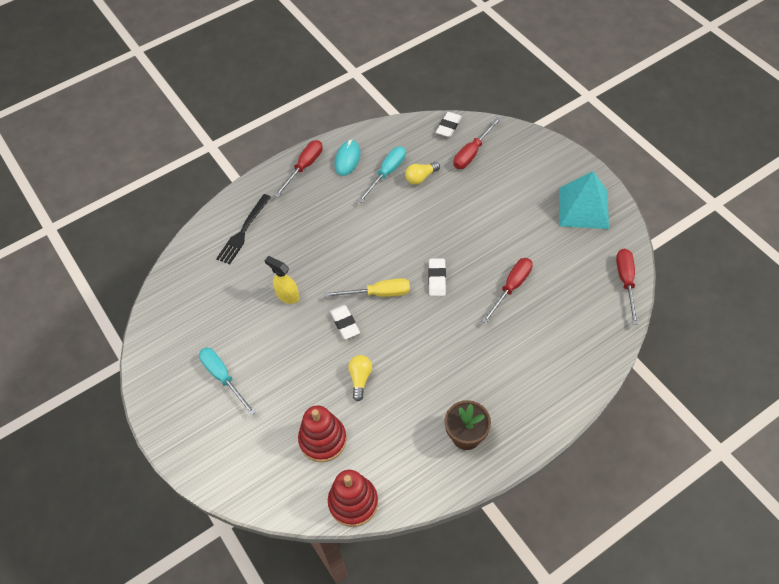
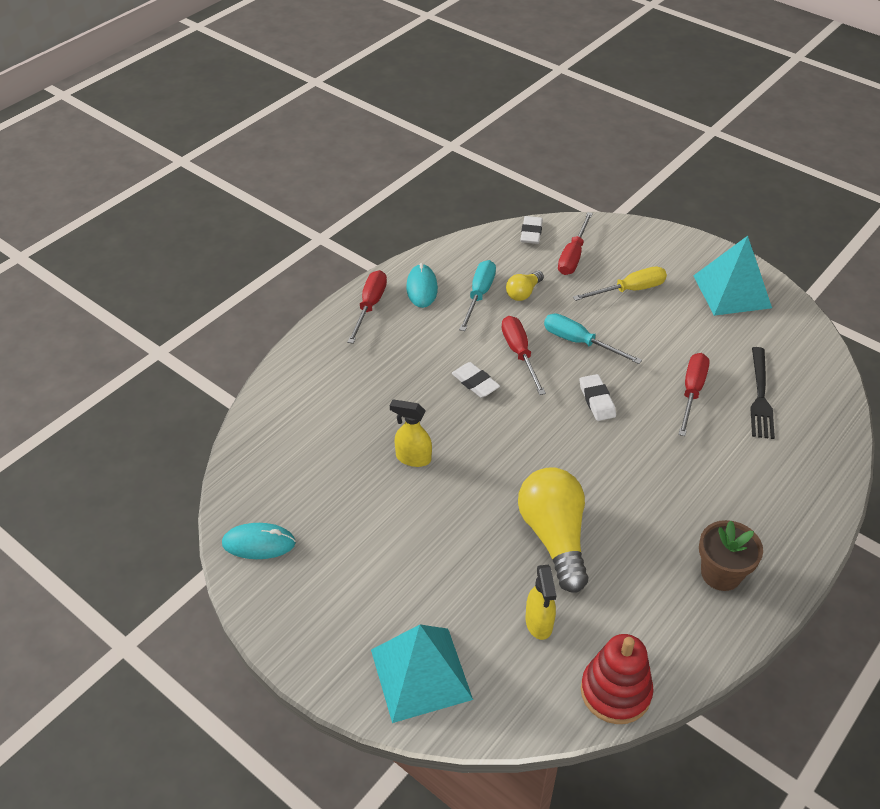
camera: 20 degrees left, 10 degrees down
turquoise screwdriver [199,348,256,416] -> turquoise screwdriver moved to [544,314,642,364]
black fork [216,194,271,265] -> black fork moved to [750,347,775,439]
red stacking toy [298,405,347,462] -> yellow spray bottle [525,565,556,640]
yellow screwdriver [324,278,410,297] -> yellow screwdriver moved to [573,267,667,301]
white eraser [330,305,360,339] -> white eraser moved to [451,362,500,398]
yellow light bulb [348,355,372,401] -> yellow light bulb [518,467,588,593], size x2.02
red screwdriver [616,249,638,325] -> red screwdriver moved to [502,316,546,395]
none -> turquoise mouse [222,523,296,559]
none -> turquoise pyramid [371,625,473,723]

